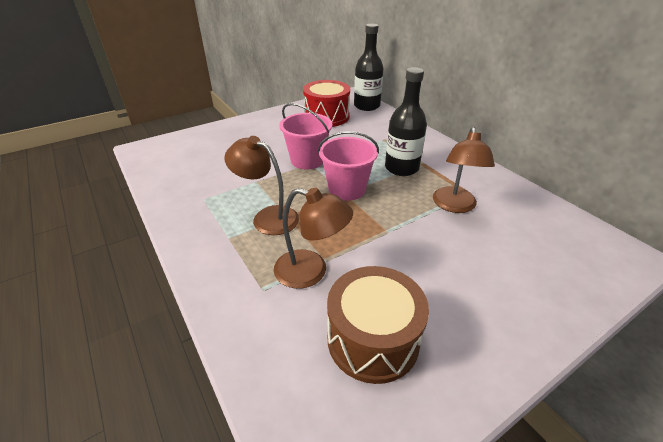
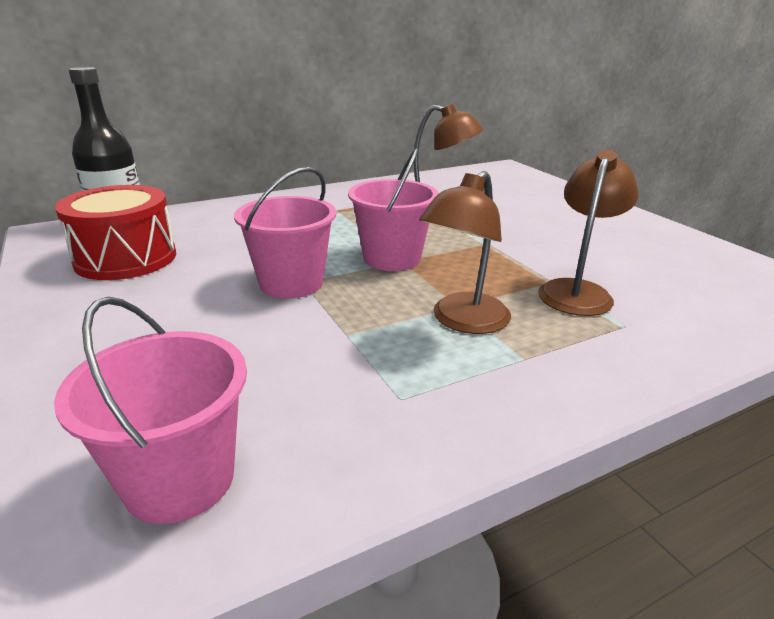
camera: 85 degrees left, 10 degrees down
brown drum [327,266,429,384] -> none
black bottle [385,67,427,176] -> none
none -> pink bucket [54,297,247,524]

